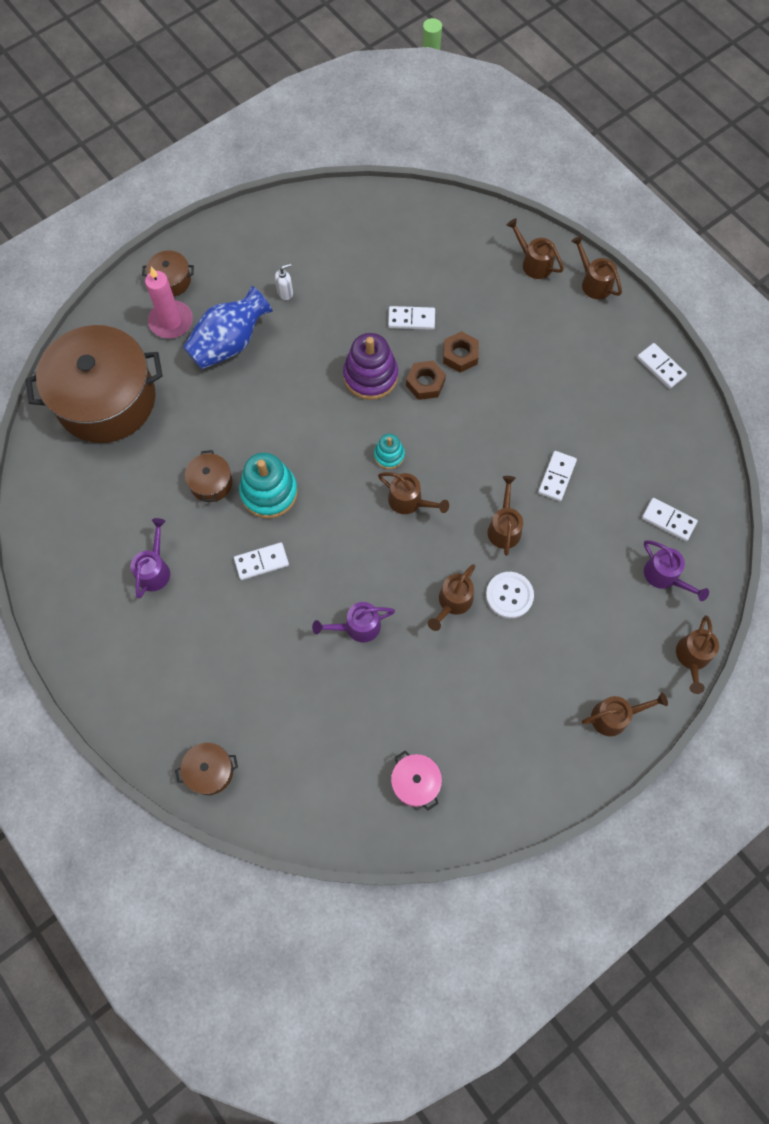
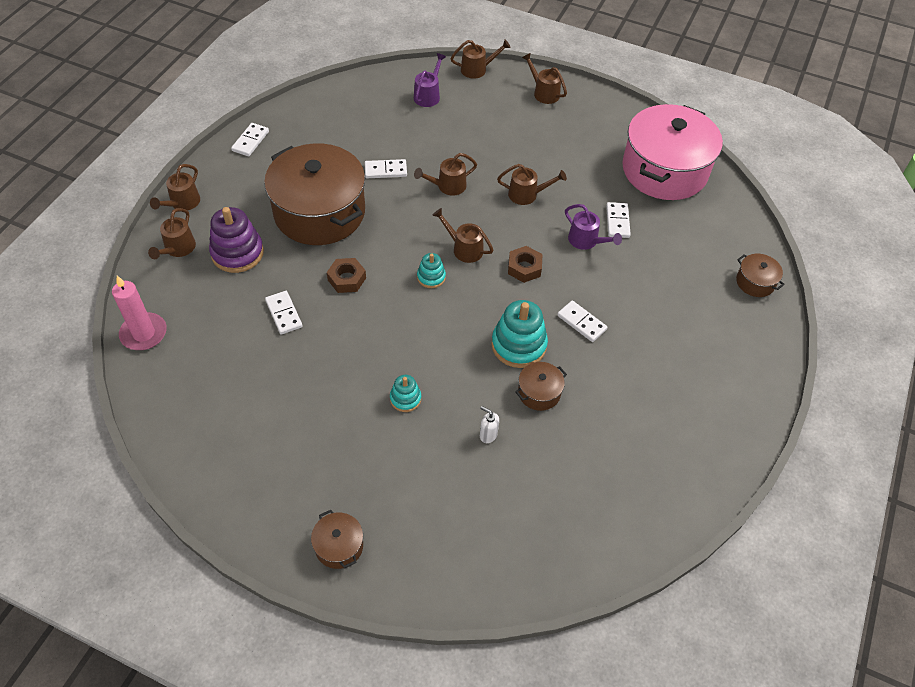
camera: 120 degrees left, 15 degrees down
brown pot [26,325,163,443] -> brown pot moved to [264,144,365,245]
purple watering can [131,518,170,598] -> none
pink candle [145,267,193,338] -> pink candle moved to [112,276,167,350]
blue vase [183,286,273,370] -> none
white soap dispenser [275,263,293,300] -> white soap dispenser moved to [480,406,499,443]
purple stacking toy [343,333,398,400] -> purple stacking toy moved to [209,207,264,273]
brown watering can [378,472,449,514] -> brown watering can turned 60 degrees counterclockwise [432,208,493,263]
pink pot [391,751,442,810] -> pink pot [622,104,723,200], size x2.43
brown nut [443,331,479,372] -> brown nut moved to [508,246,542,283]
white button [486,572,534,618] -> none
white domino [642,498,698,541] -> white domino moved to [606,202,631,238]
none -> turquoise stacking toy [390,375,421,412]

